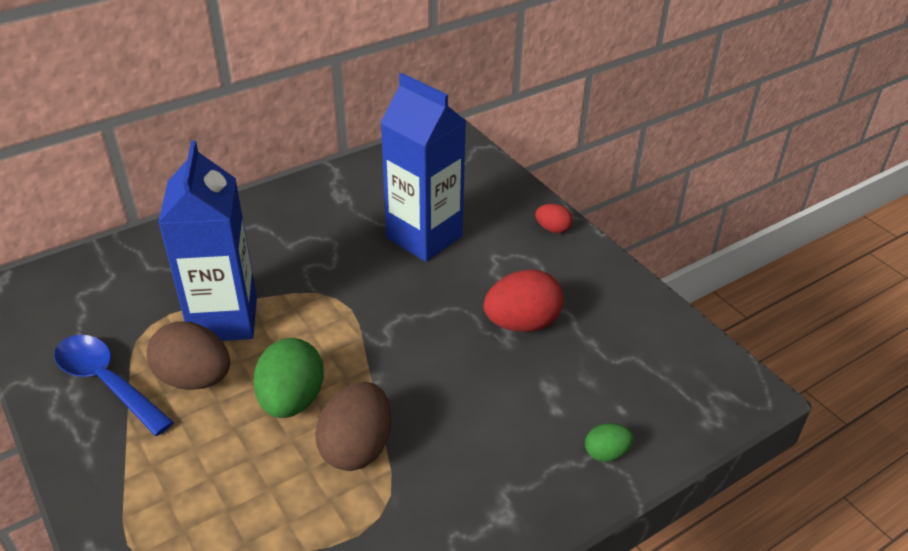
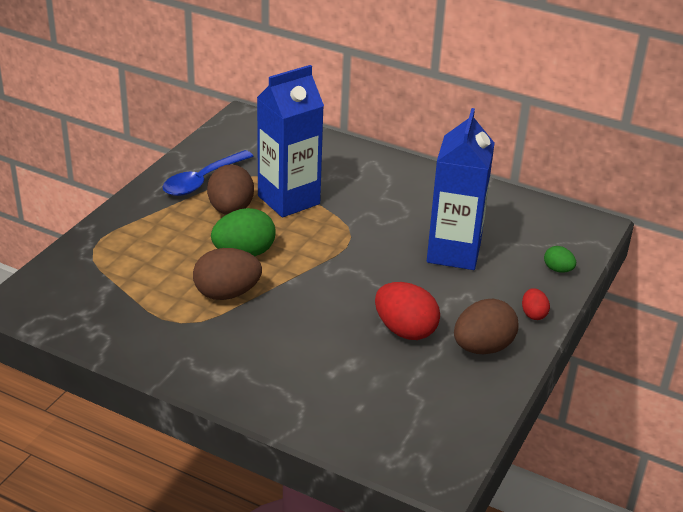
camera: 60 degrees right, 5 degrees down
blue spoon [54,335,174,436] -> blue spoon turned 150 degrees counterclockwise [163,150,254,196]
green egg [585,423,633,462] -> green egg moved to [544,246,576,272]
none -> brown egg [454,299,518,354]

